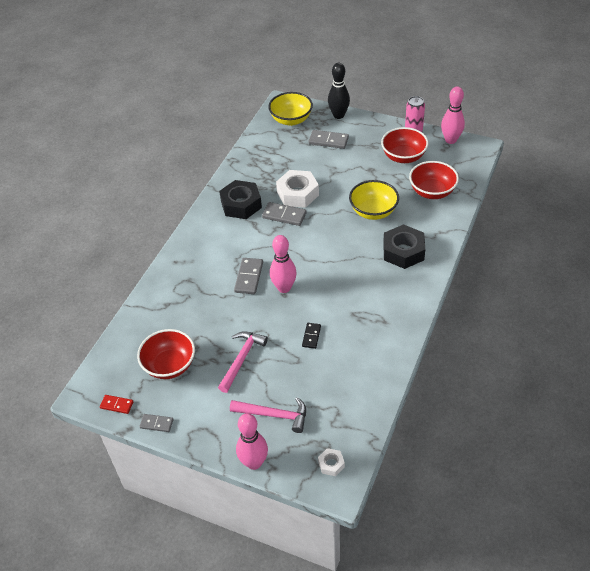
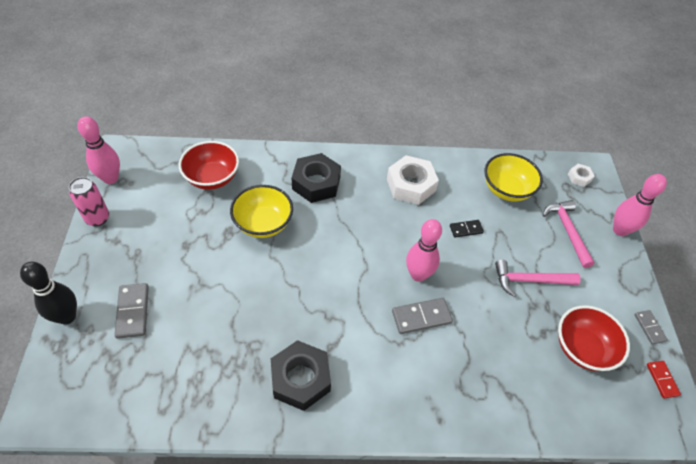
camera: 120 degrees left, 5 degrees up
grey domino [262,202,307,226] -> none
yellow bowl [268,92,313,126] -> yellow bowl moved to [484,153,543,202]
white nut [276,170,319,208] -> white nut moved to [387,155,439,205]
red bowl [381,127,428,163] -> none

